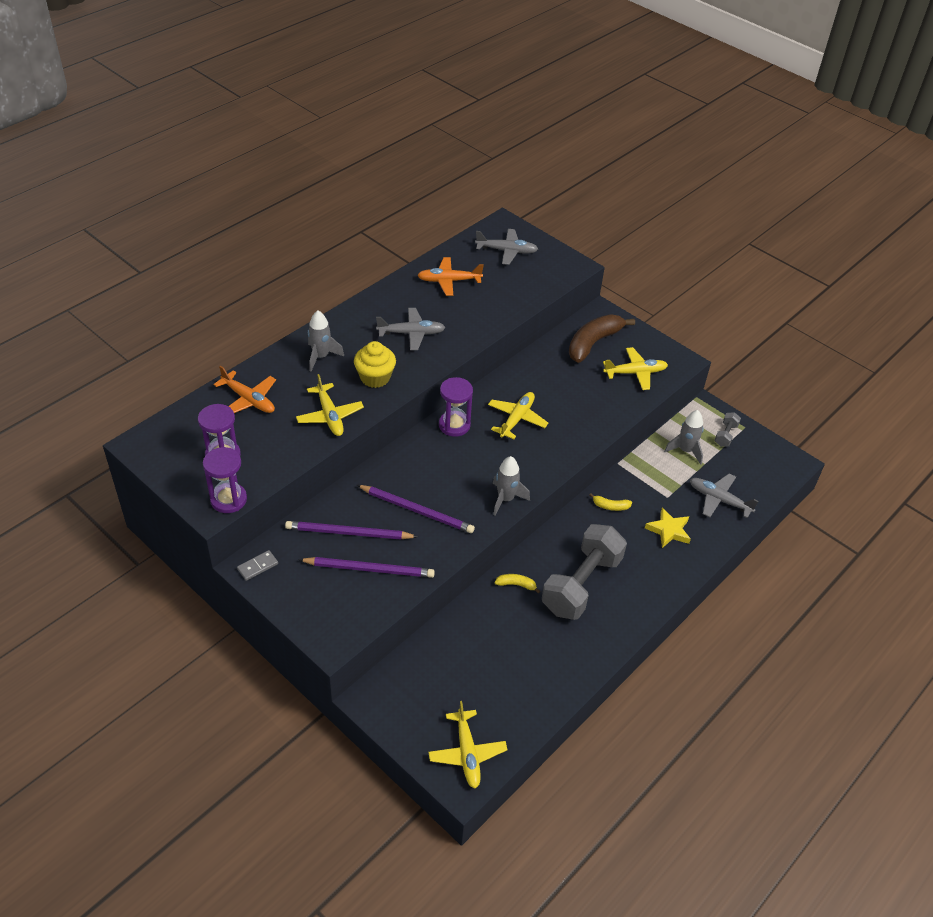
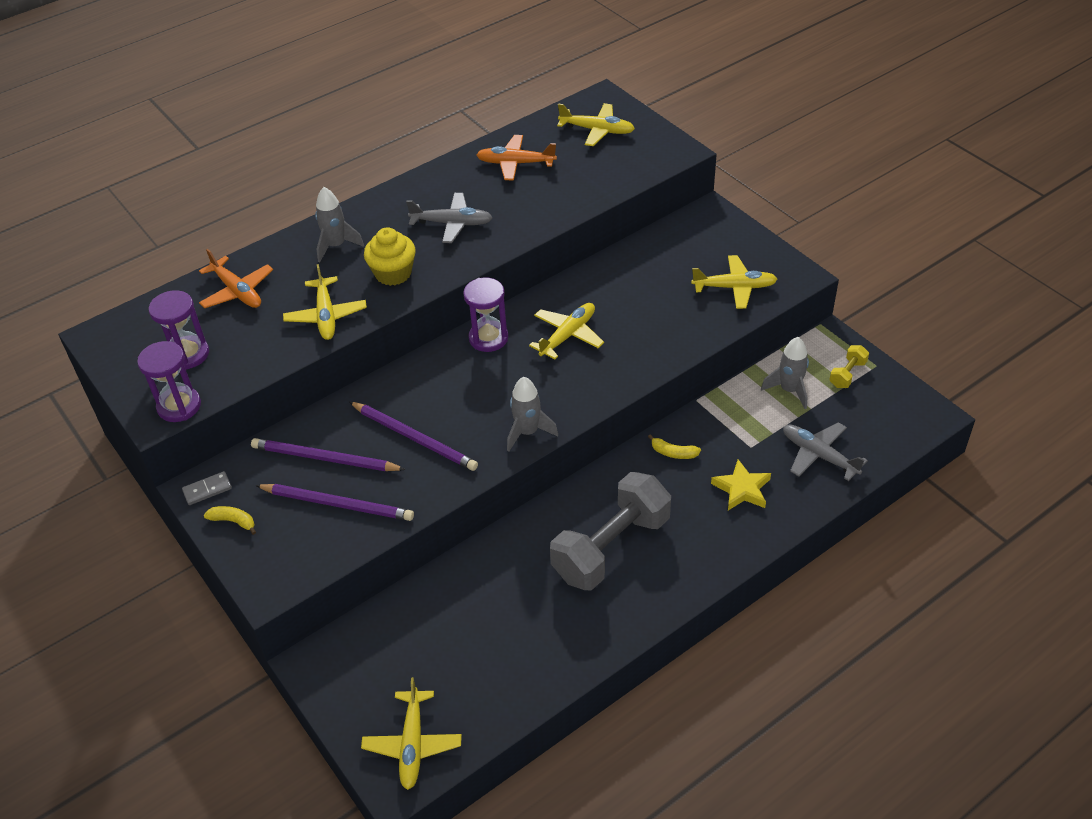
camera: 15 degrees right, 0 degrees up
grey plane [475,229,538,265] -> yellow plane [557,103,635,146]
yellow banana [495,574,540,594] -> yellow banana moved to [204,506,256,535]
brown banana [569,314,635,363] -> none
grey dumbbell [715,412,741,447] -> yellow dumbbell [829,345,869,388]

